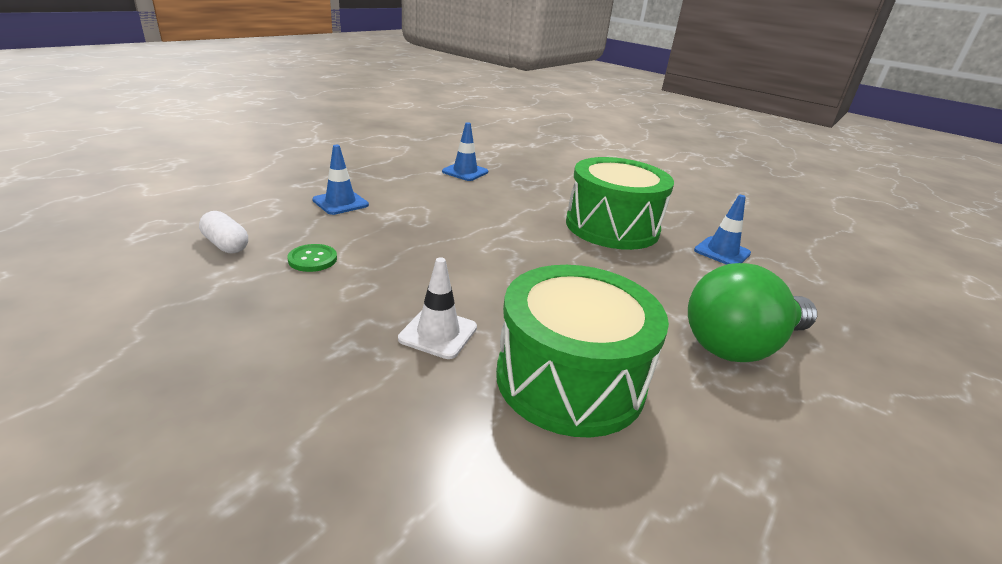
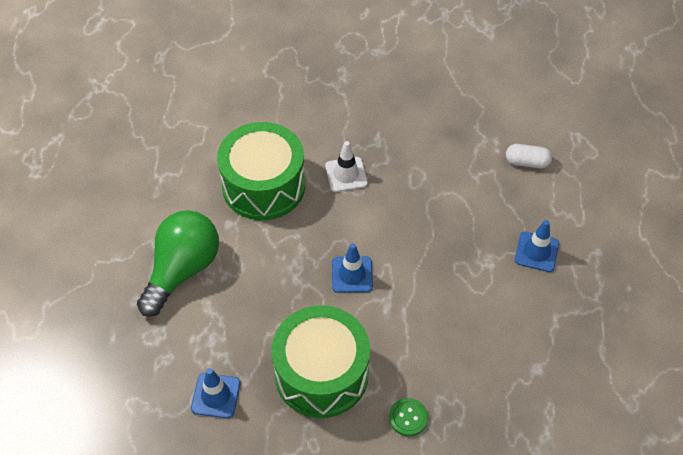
camera: 150 degrees right, 25 degrees up
green button [287,244,337,272] -> green button moved to [389,398,428,436]
blue traffic cone [442,122,488,181] -> blue traffic cone moved to [332,243,373,293]

